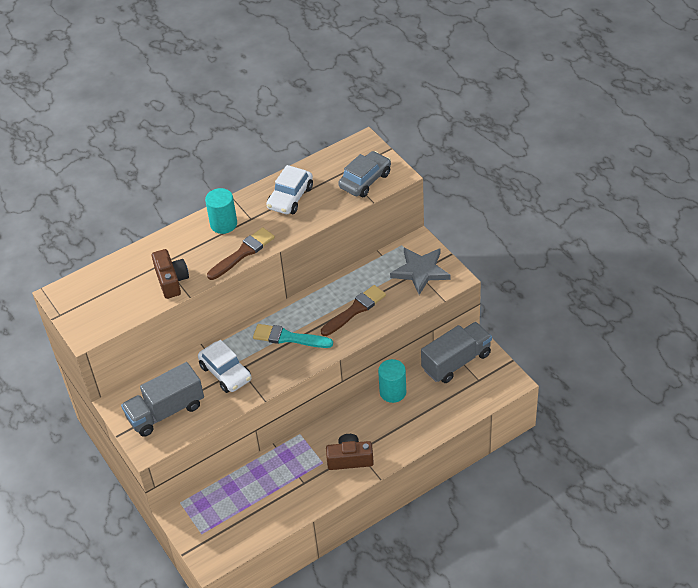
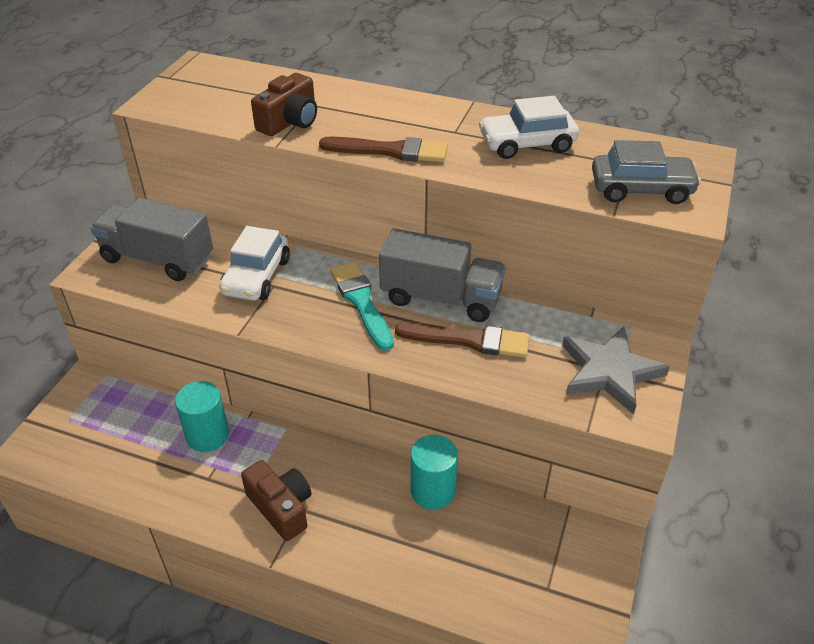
camera: 50 degrees right, 5 degrees down
turquoise cylinder [205,188,237,234] -> turquoise cylinder moved to [175,381,229,452]
grey truck [421,322,492,383] -> grey truck moved to [379,229,506,322]

